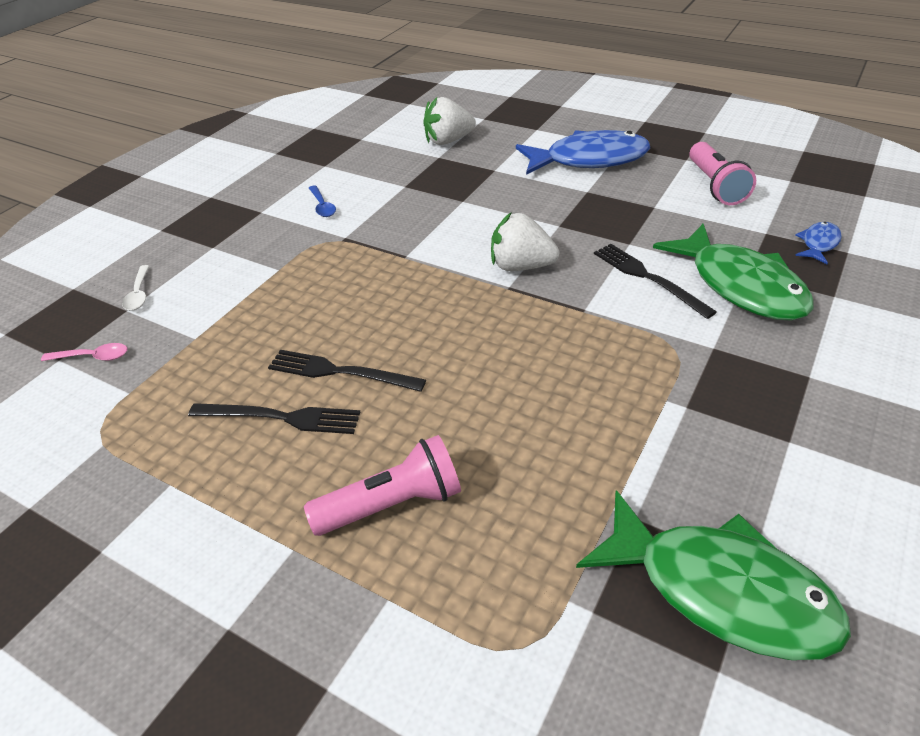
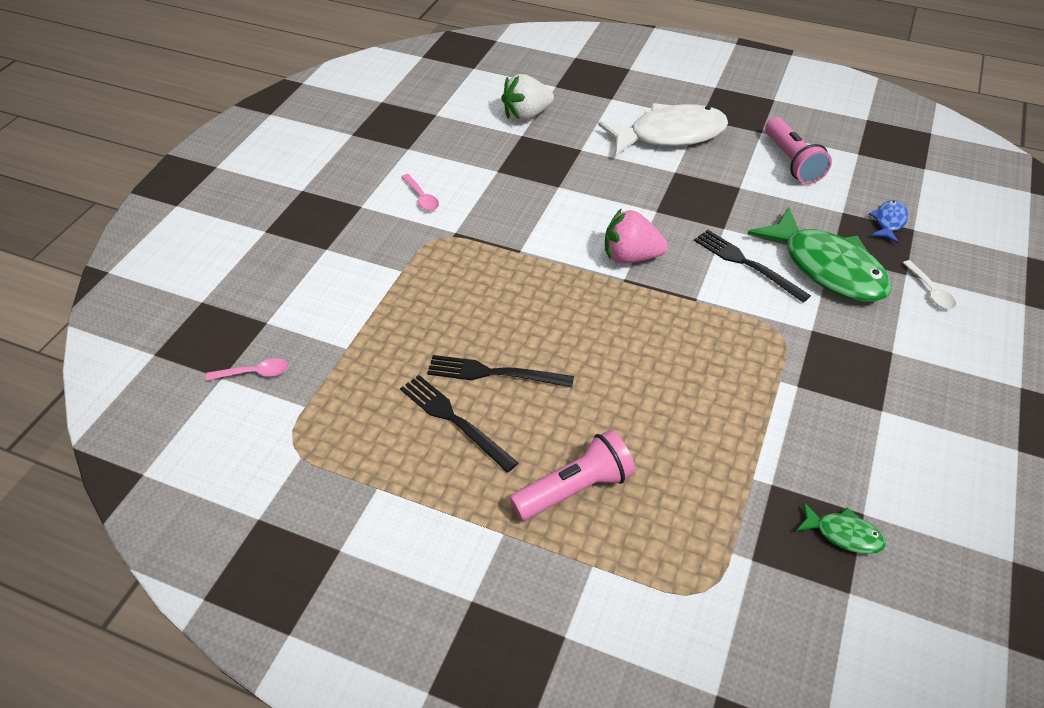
camera: 10 degrees left, 5 degrees up
white spoon [122,265,149,311] -> white spoon moved to [903,260,956,309]
black fork [188,403,360,434] -> black fork turned 135 degrees counterclockwise [400,375,518,473]
blue spoon [309,185,336,217] -> pink spoon [402,174,439,211]
white strawberry [491,212,559,271] -> pink strawberry [605,208,668,263]
blue fish [516,130,650,175] -> white fish [598,103,728,156]
green fish [576,490,851,660] -> green fish [796,502,886,554], size x0.45

